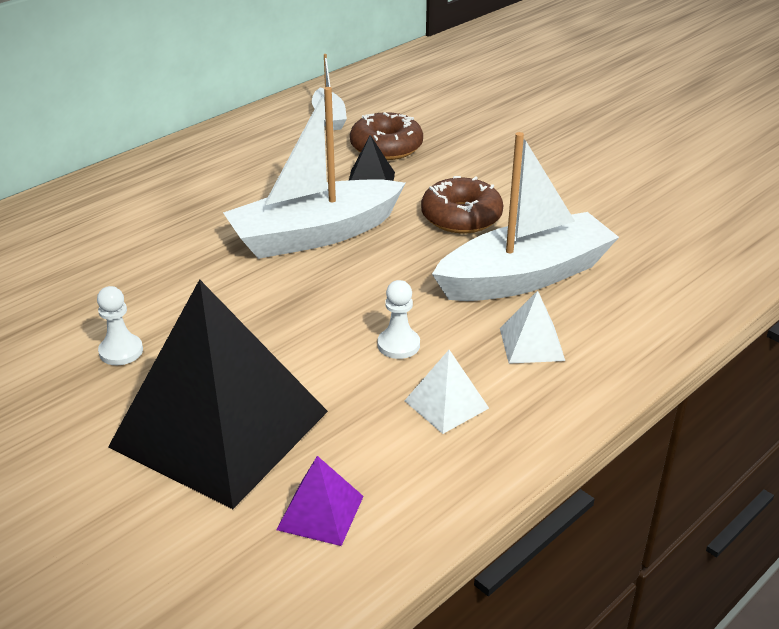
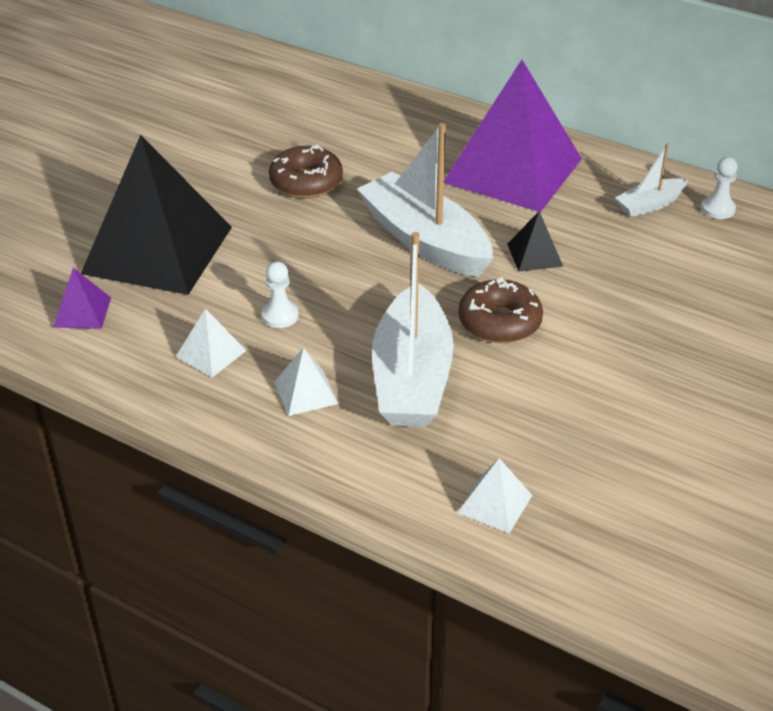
camera: 75 degrees right, 5 degrees up
white pawn [97,286,143,365] -> white pawn moved to [701,157,738,219]
brown donut [350,112,423,160] -> brown donut moved to [269,145,343,198]
white boat [432,132,619,301] -> white boat turned 45 degrees clockwise [372,232,454,427]
none -> purple pyramid [444,60,582,212]
none -> white pyramid [457,458,533,533]

